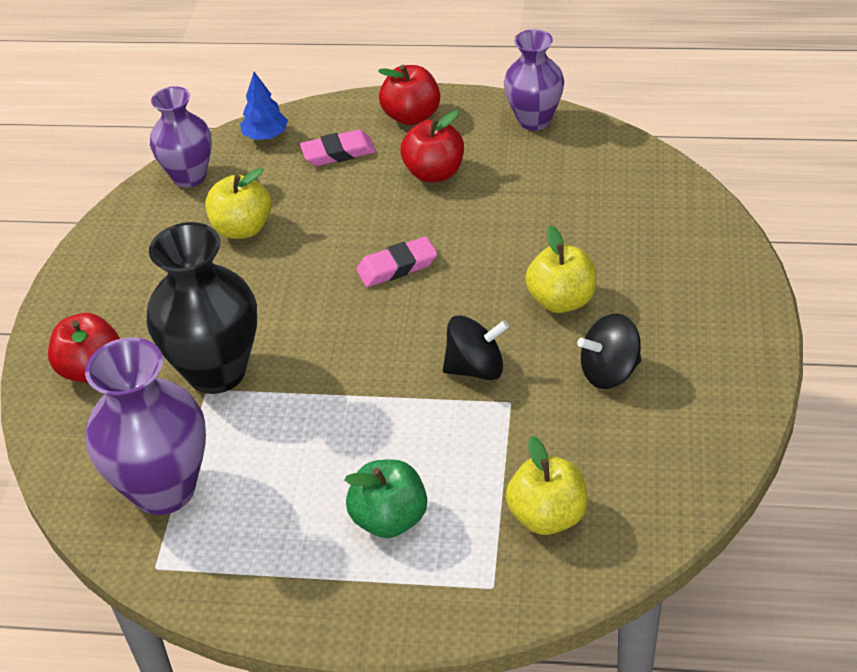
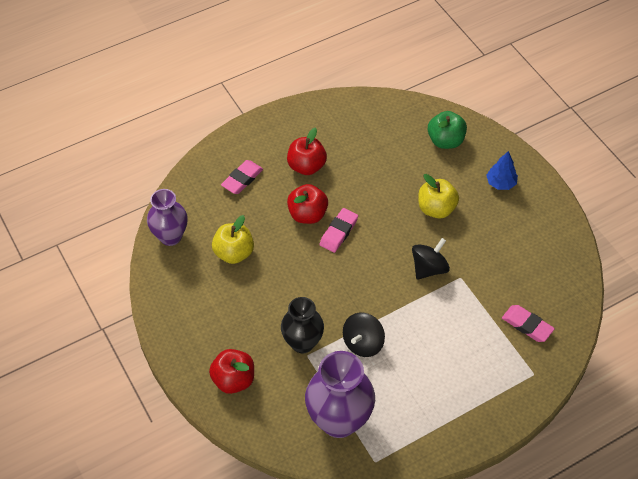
camera: 40 degrees left, 10 degrees up
black vase [147,222,257,394] -> black vase [281,297,324,353], size x0.65
blue tree [240,72,288,140] -> blue tree moved to [486,151,518,190]
green apple [345,459,427,538] -> green apple moved to [428,111,467,149]
red apple [378,65,440,125] -> red apple moved to [287,184,328,224]
purple vase [504,29,564,130] -> none
yellow apple [506,436,587,535] -> pink eraser [502,305,555,342]
black spinning top [577,313,641,389] -> black spinning top moved to [343,313,385,357]

